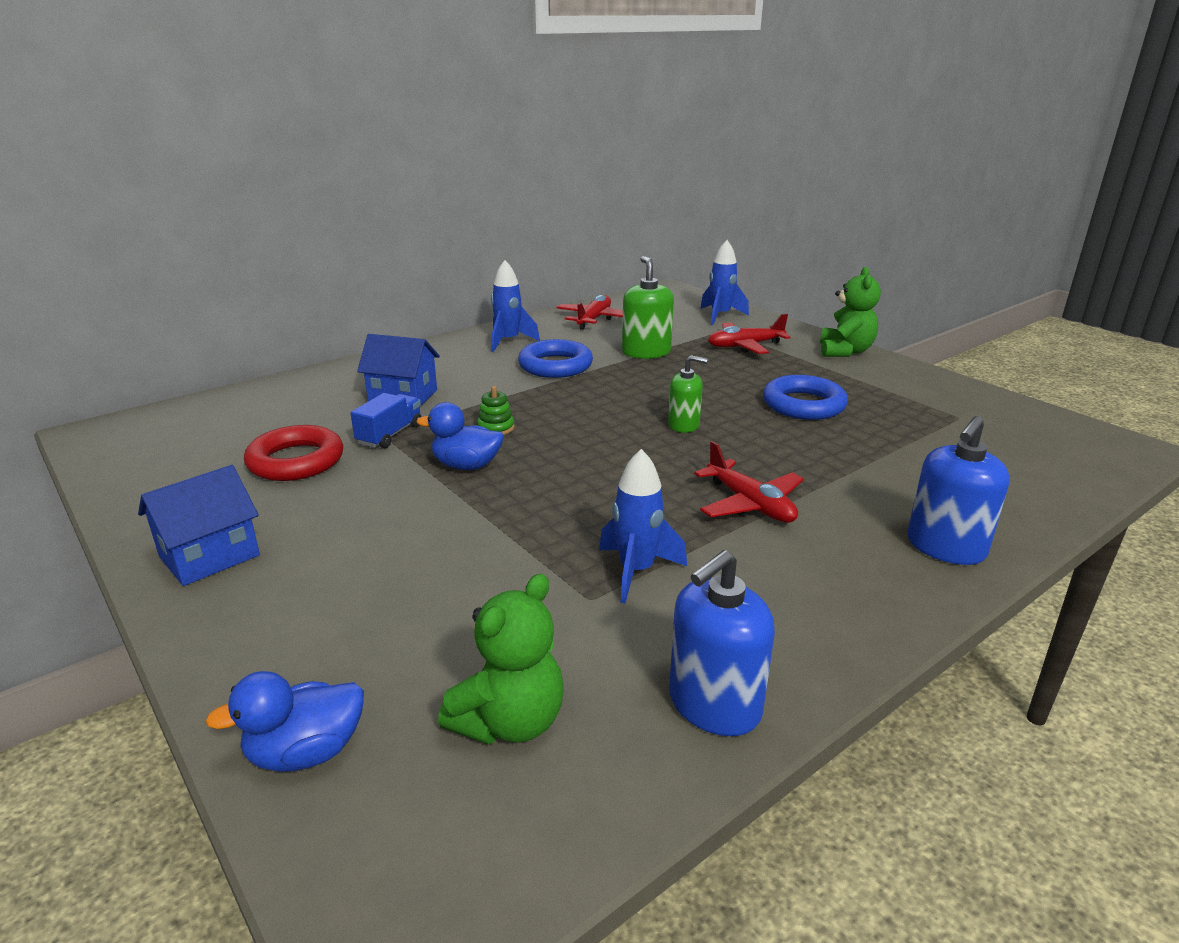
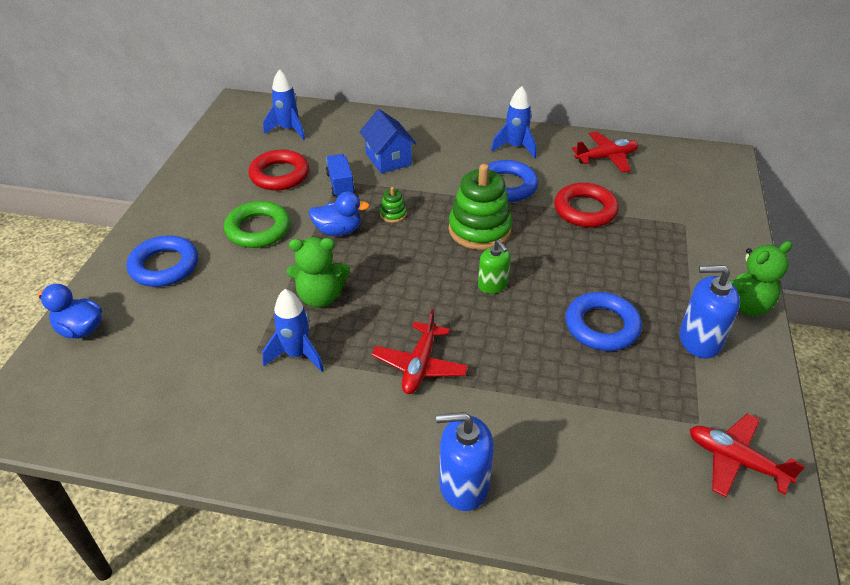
camera: 50 degrees right, 15 degrees up
blue house [138,465,260,586] -> none
blue truck [350,393,422,448] -> blue truck turned 90 degrees counterclockwise [326,154,355,197]
blue duck [417,402,504,470] -> blue duck turned 120 degrees clockwise [309,192,370,236]
green teddy bear [438,574,564,745] -> green teddy bear moved to [287,237,350,308]
green soap dispenser [622,256,674,359] -> red ring [554,183,619,228]
blue soap dispenser [669,550,775,736] -> blue soap dispenser moved to [679,265,740,358]
blue rocket [700,240,749,325] -> blue rocket moved to [263,69,305,140]
red plane [708,314,790,354] -> red plane moved to [689,413,805,497]
none -> blue ring [127,235,198,287]
none -> green ring [224,201,290,248]
none -> green stacking toy [449,164,513,250]

